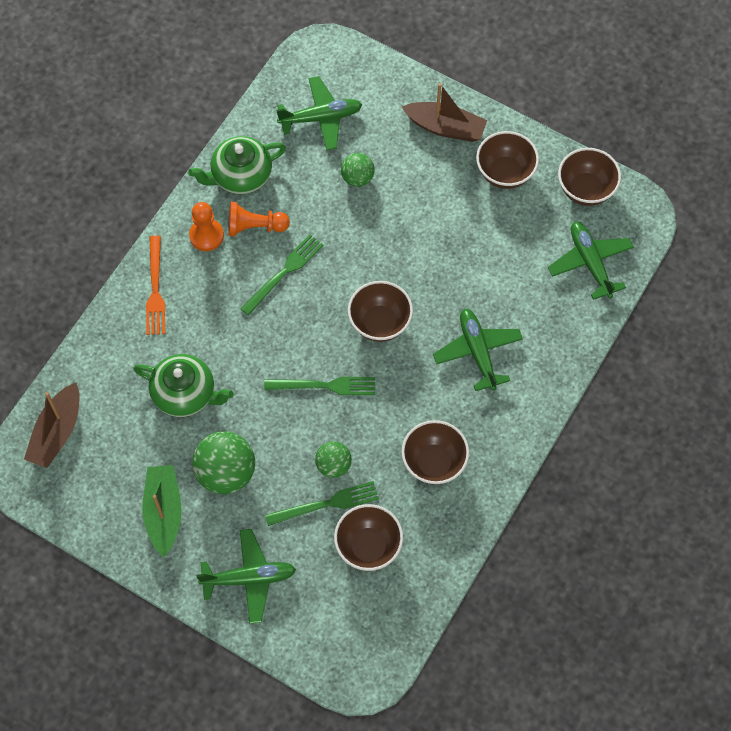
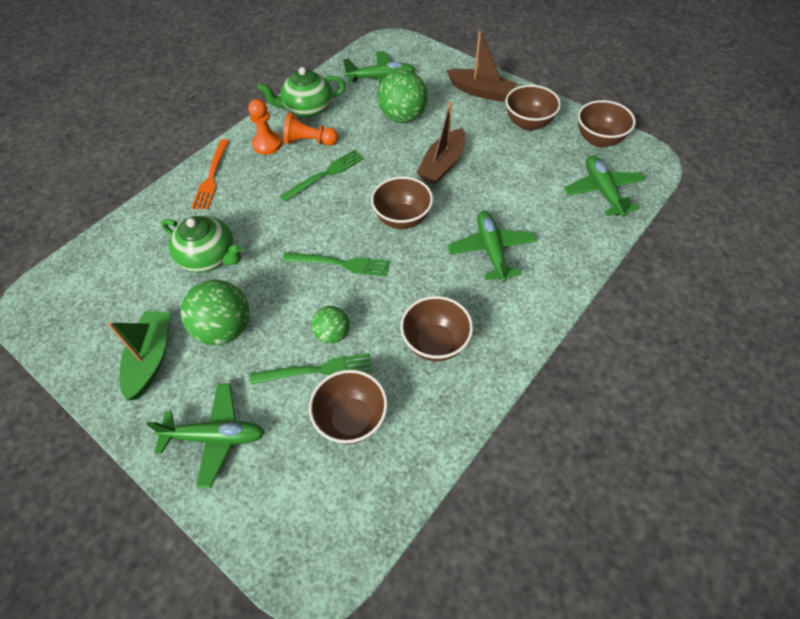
camera: 10 degrees right, 10 degrees down
brown boat [24,382,80,468] -> brown boat moved to [416,101,465,185]
green ball [341,153,375,187] -> green ball [378,70,427,123], size x1.71

